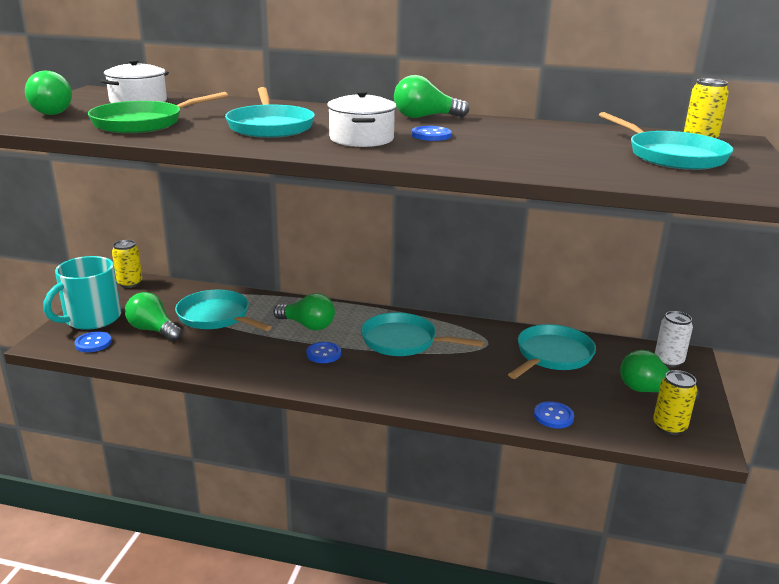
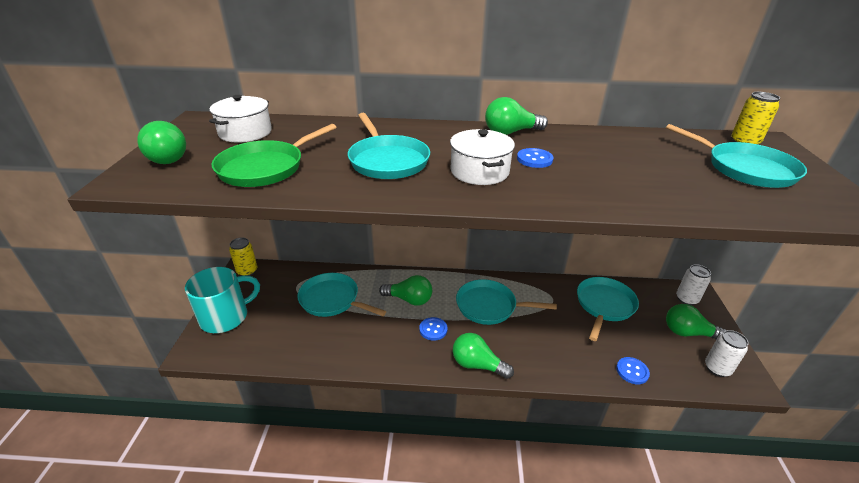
camera: 10 degrees left, 10 degrees up
turquoise mug [43,256,121,330] -> turquoise mug turned 150 degrees counterclockwise [185,267,260,333]
blue button [75,331,112,352] -> none
green light bulb [125,292,182,341] -> green light bulb moved to [453,333,514,379]
yellow can [653,370,697,435] -> white can [705,330,749,377]

